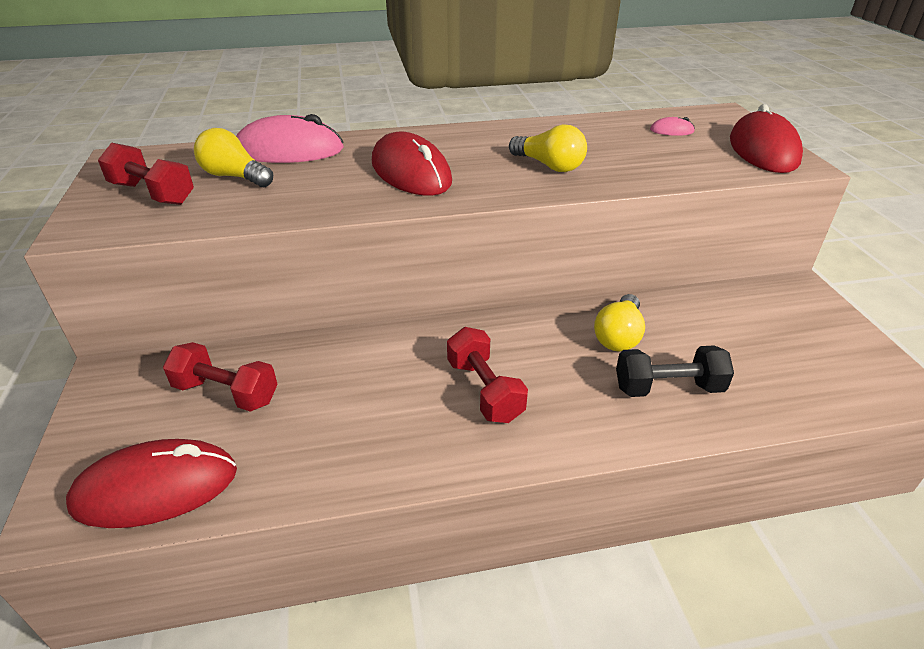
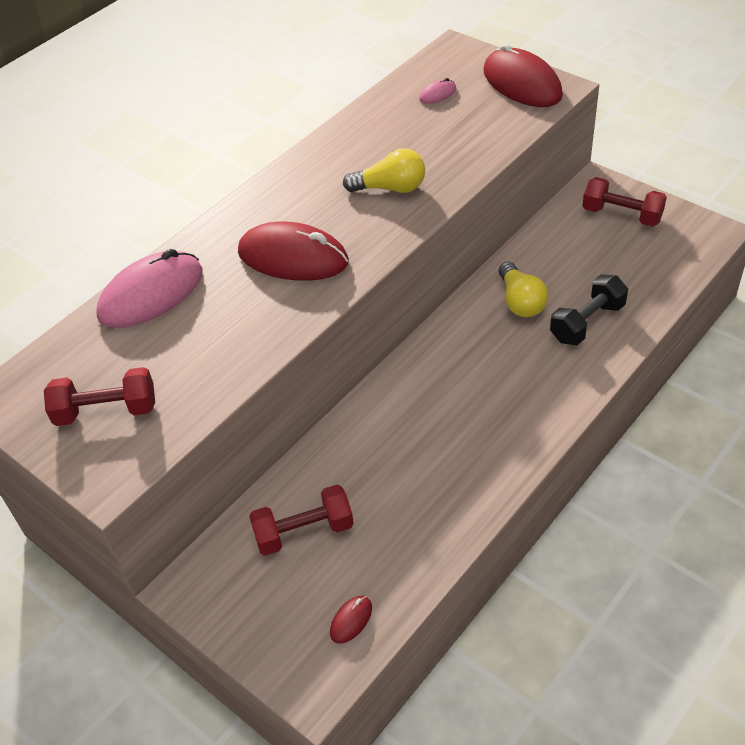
camera: 35 degrees left, 10 degrees up
red mouse [66,439,237,528] -> red mouse [330,596,372,644], size x0.42
yellow light bulb [194,128,273,187] -> none
red dumbbell [447,327,528,423] -> red dumbbell moved to [583,177,667,227]

